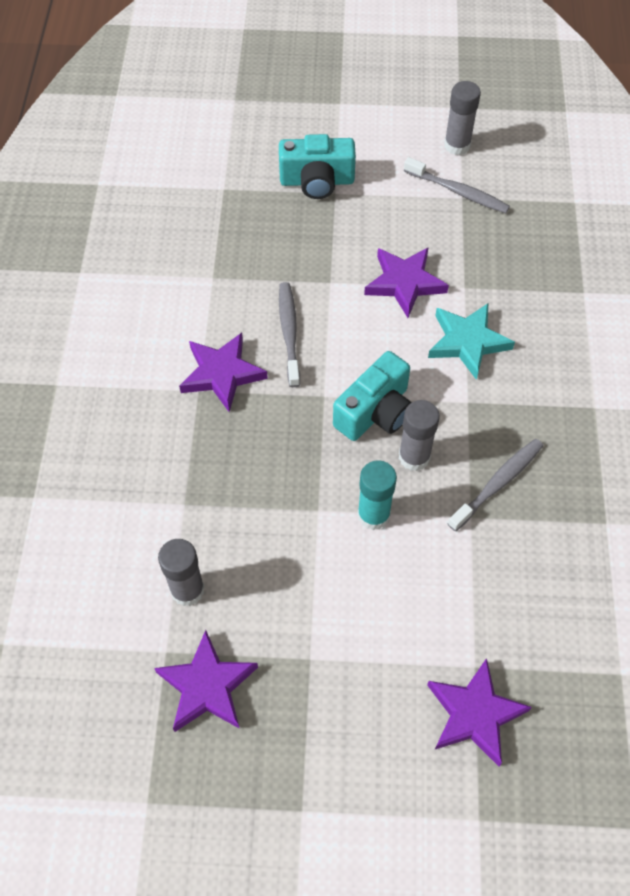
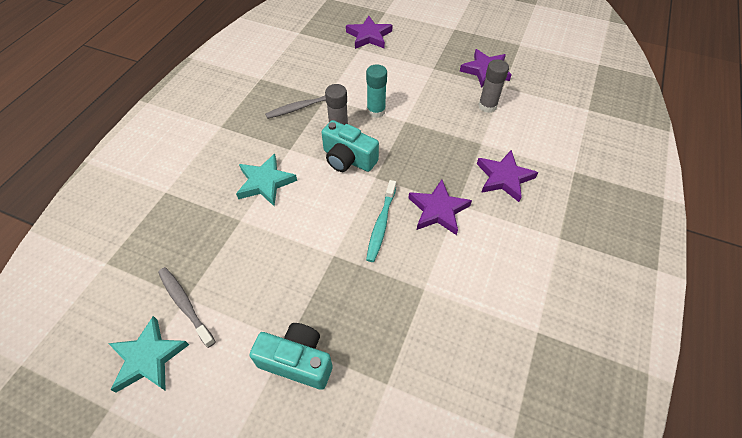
camera: 160 degrees left, 5 degrees down
grey toothbrush [279,282,300,387] -> turquoise toothbrush [366,180,396,262]
turquoise camera [333,351,412,441] -> turquoise camera turned 120 degrees counterclockwise [321,120,379,172]
purple star [364,247,449,318] -> purple star moved to [477,150,538,202]
grey glue stick [444,81,481,155] -> turquoise star [108,316,189,392]

